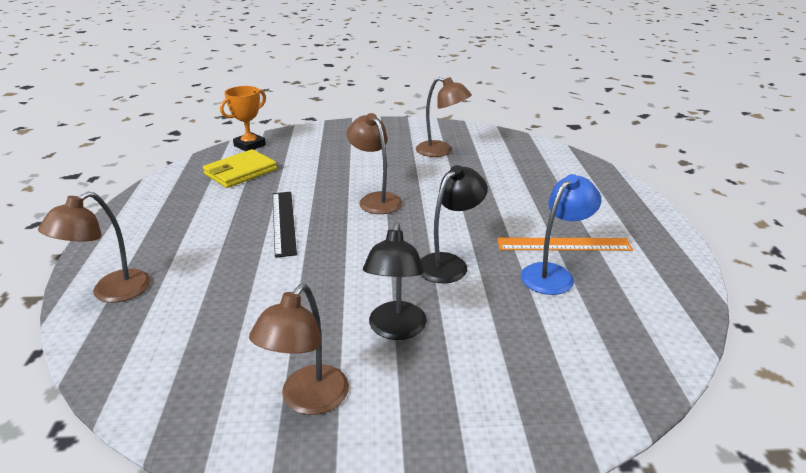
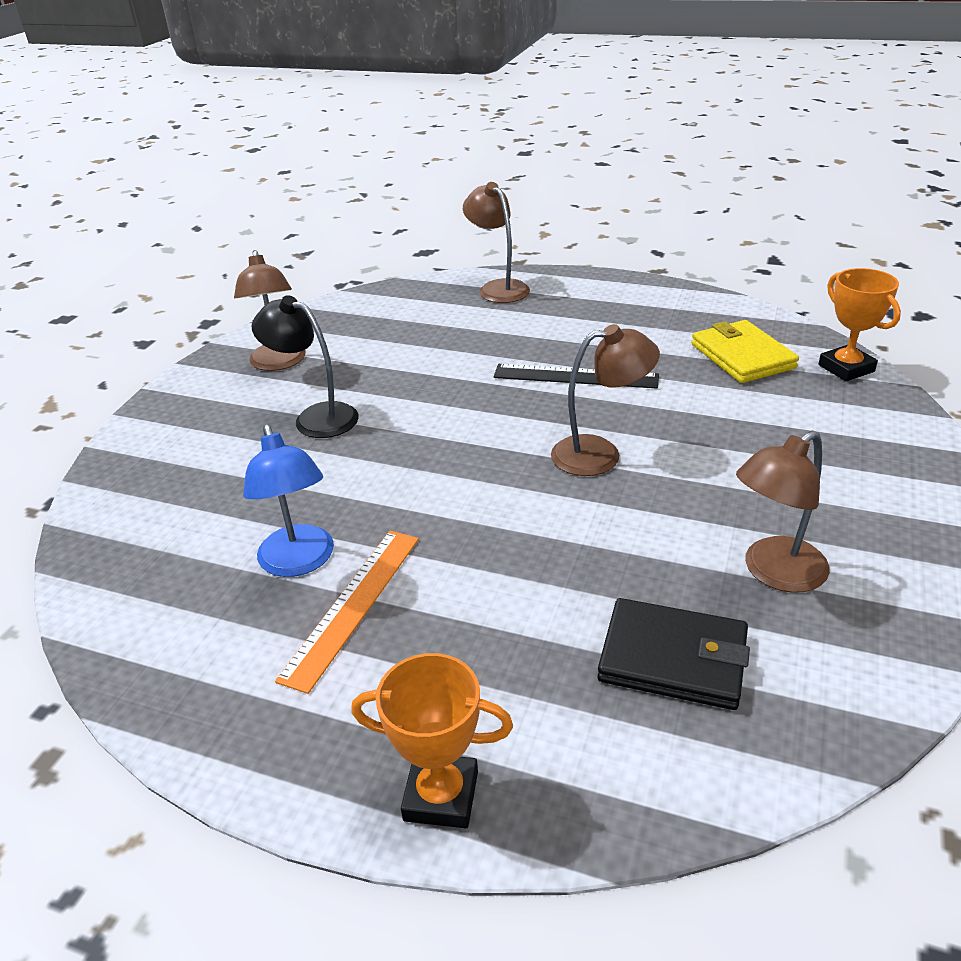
camera: 115 degrees right, 5 degrees up
brown lamp [249,284,349,415] -> brown lamp turned 150 degrees counterclockwise [234,250,306,371]
black lamp [420,165,488,283] -> none
none -> orange trophy [351,653,513,828]
none -> black wallet [597,598,750,710]

